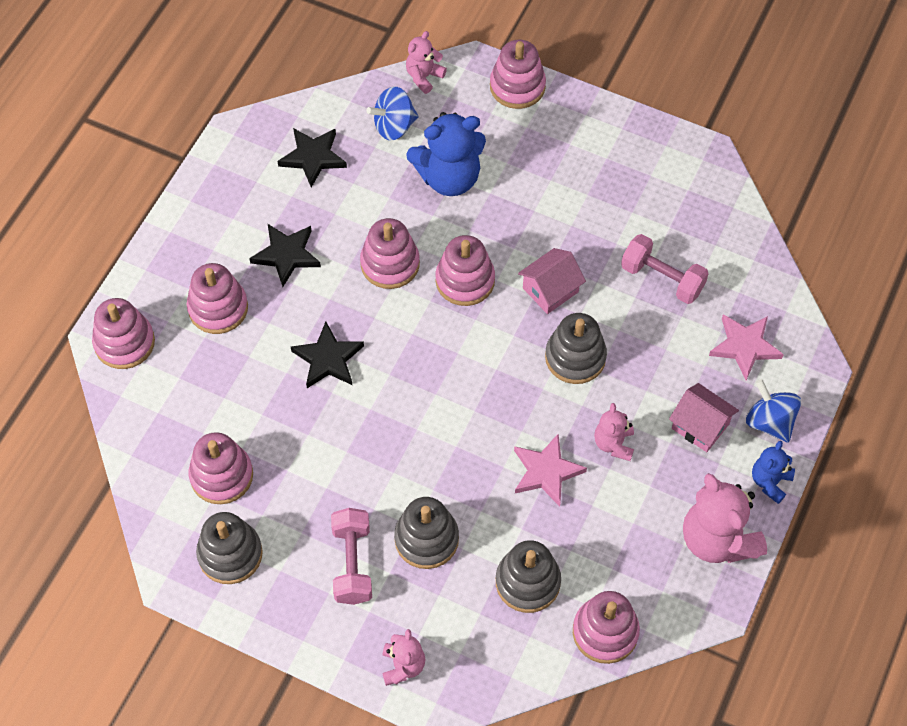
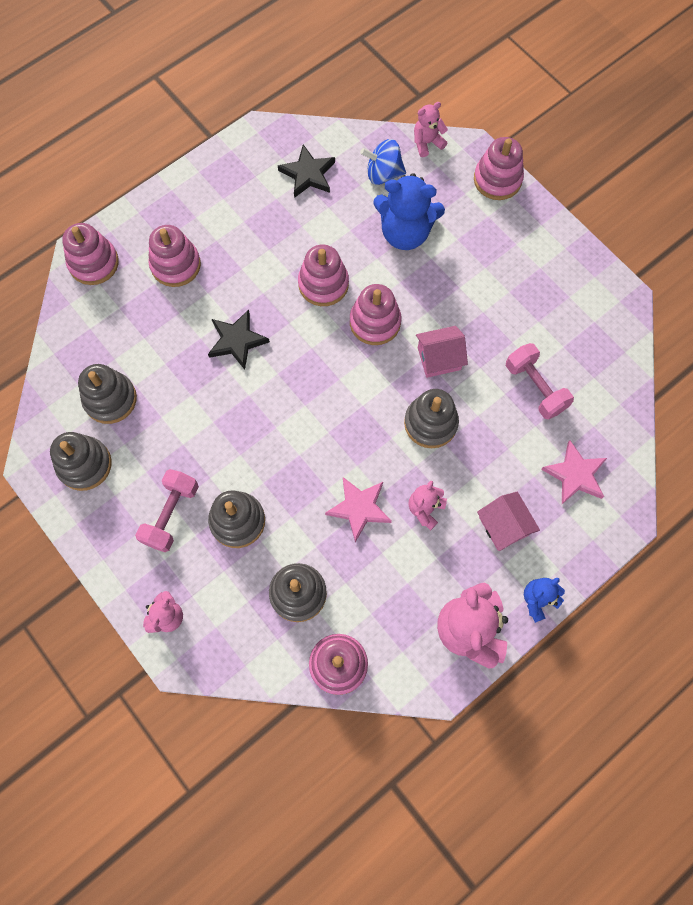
camera: 25 degrees right, 10 degrees up
pink stacking toy [189,432,253,504] -> grey stacking toy [78,364,137,424]
black star [249,224,321,287] -> none
blue spinning top [746,379,801,443] -> none

